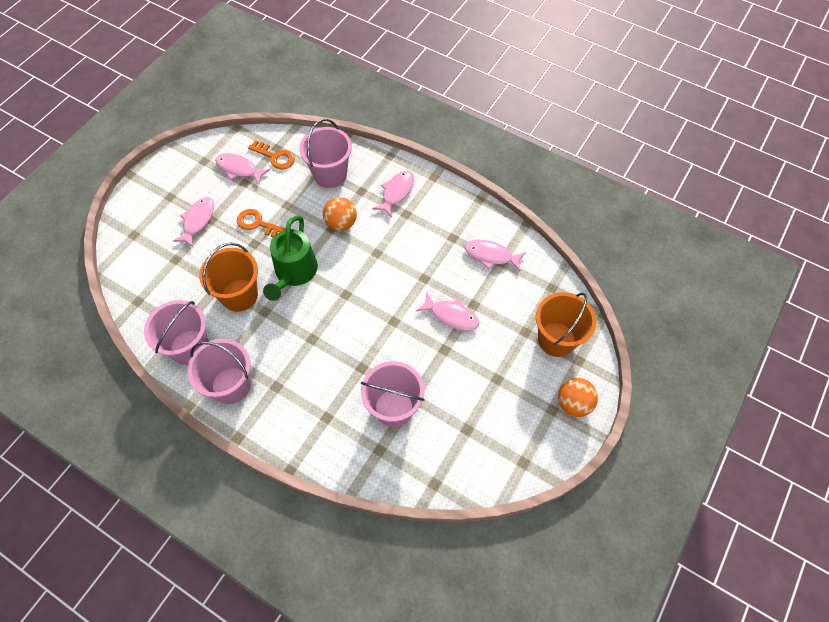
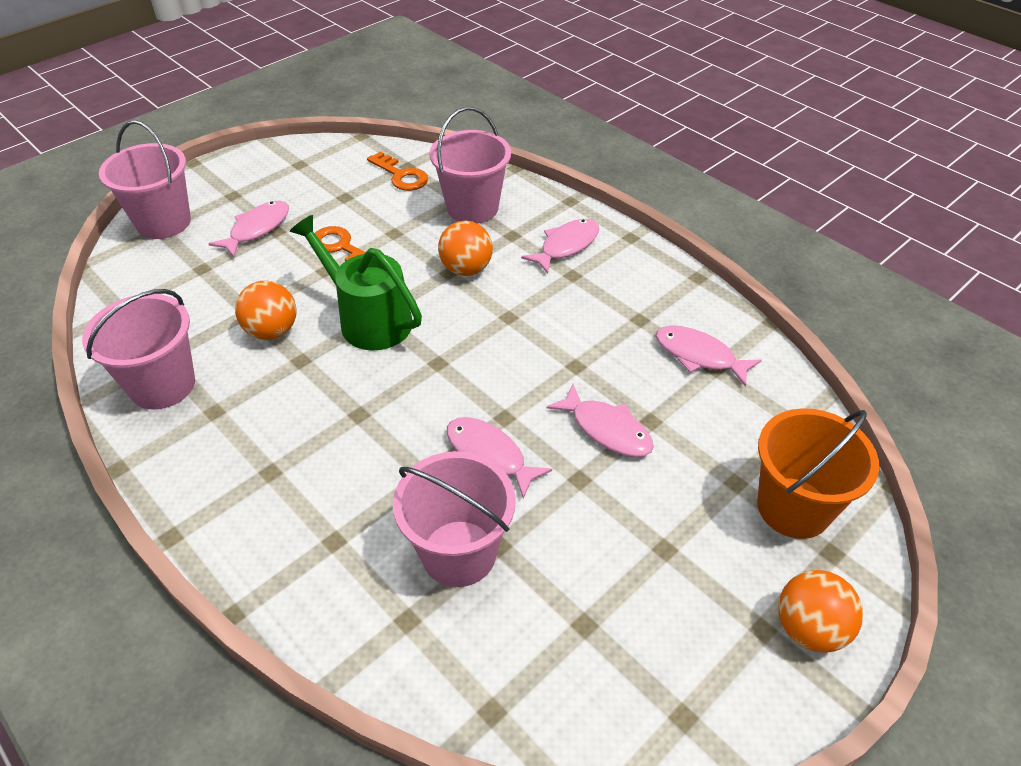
camera: 15 degrees right, 15 degrees down
pink bucket [187,339,251,404] -> pink bucket moved to [99,120,191,239]
orange bucket [199,243,258,312] -> orange ball [235,281,297,340]
pink fish [215,153,270,185] -> pink fish moved to [447,417,552,499]
green watering can [263,215,318,301] -> green watering can turned 105 degrees clockwise [290,215,422,350]

